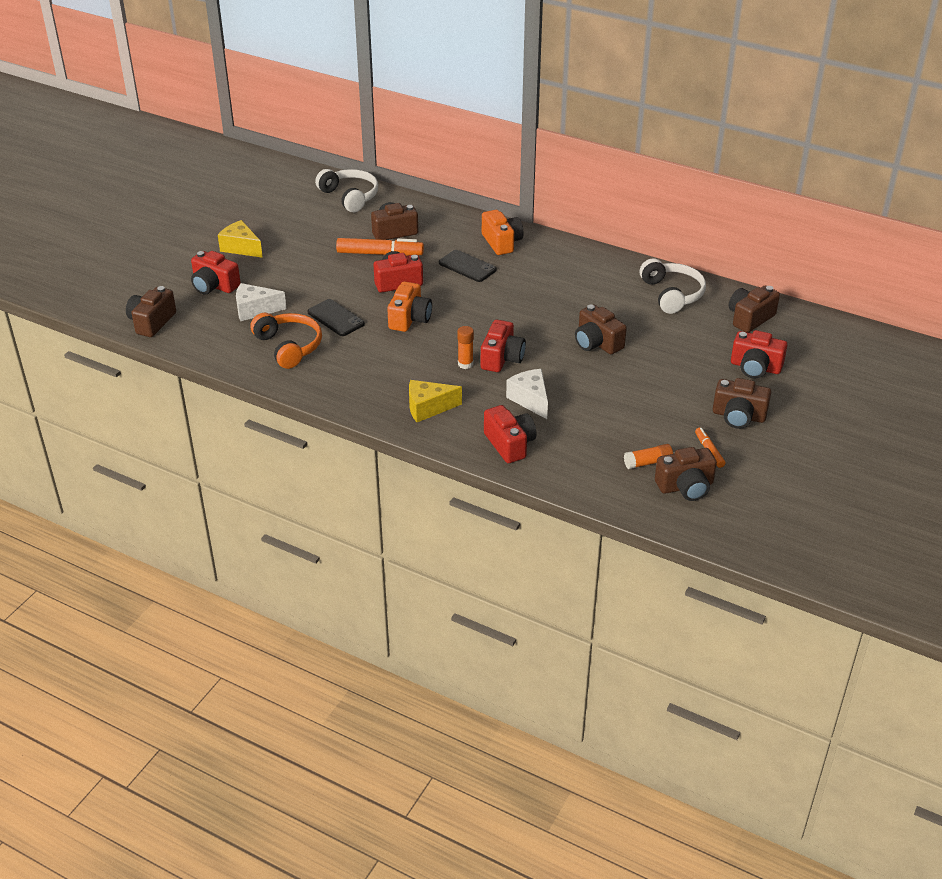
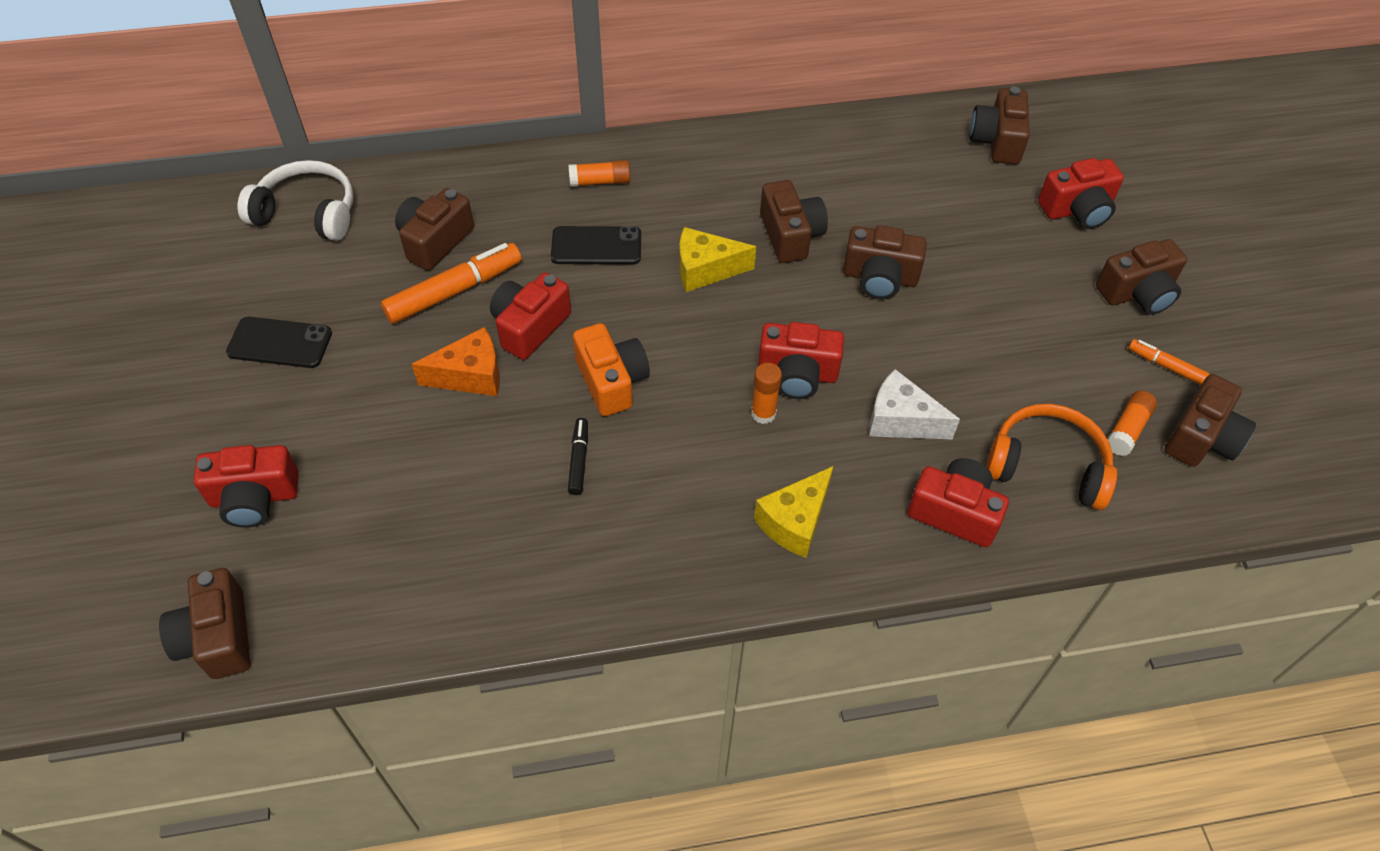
camera: 40 degrees left, 15 degrees up
yellow cheese [218,220,263,258] -> yellow cheese moved to [679,227,756,292]
white cheese [236,283,287,321] -> none
orange headphones [250,313,322,369] -> orange headphones moved to [986,404,1117,510]
black phone [307,299,365,336] -> black phone moved to [226,317,332,368]
red camera [481,320,526,372] -> red camera turned 120 degrees clockwise [758,322,844,399]
orange camera [482,210,524,255] -> orange glue stick [568,160,630,187]
white headphones [640,258,706,314] -> none
none -> orange cheese [412,327,500,396]
none -> black marker [568,418,588,495]
none -> brown camera [760,180,828,263]

